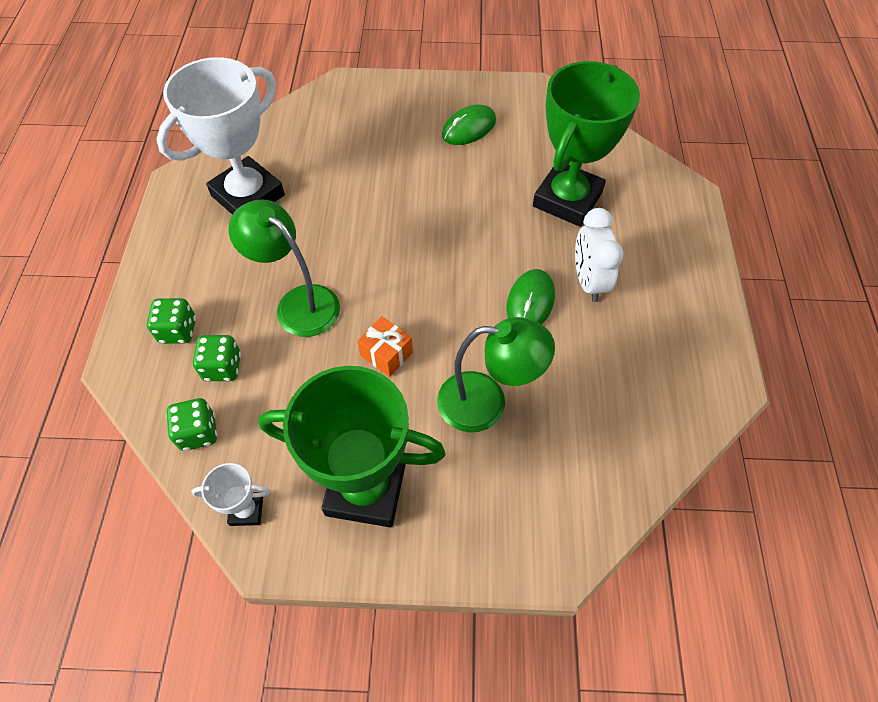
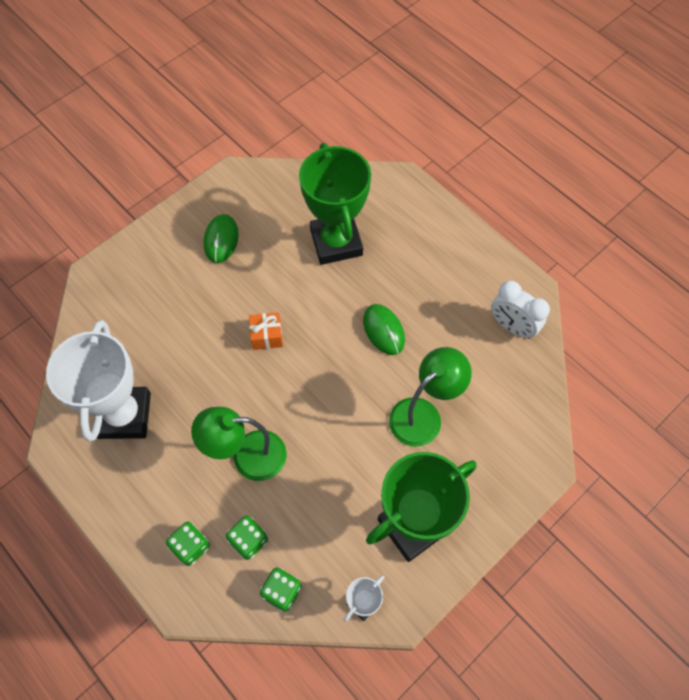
camera: 45 degrees left, 5 degrees up
orange gift [357,316,413,377] -> orange gift moved to [249,312,283,350]
white clock [575,208,624,302] -> white clock moved to [491,281,550,339]

